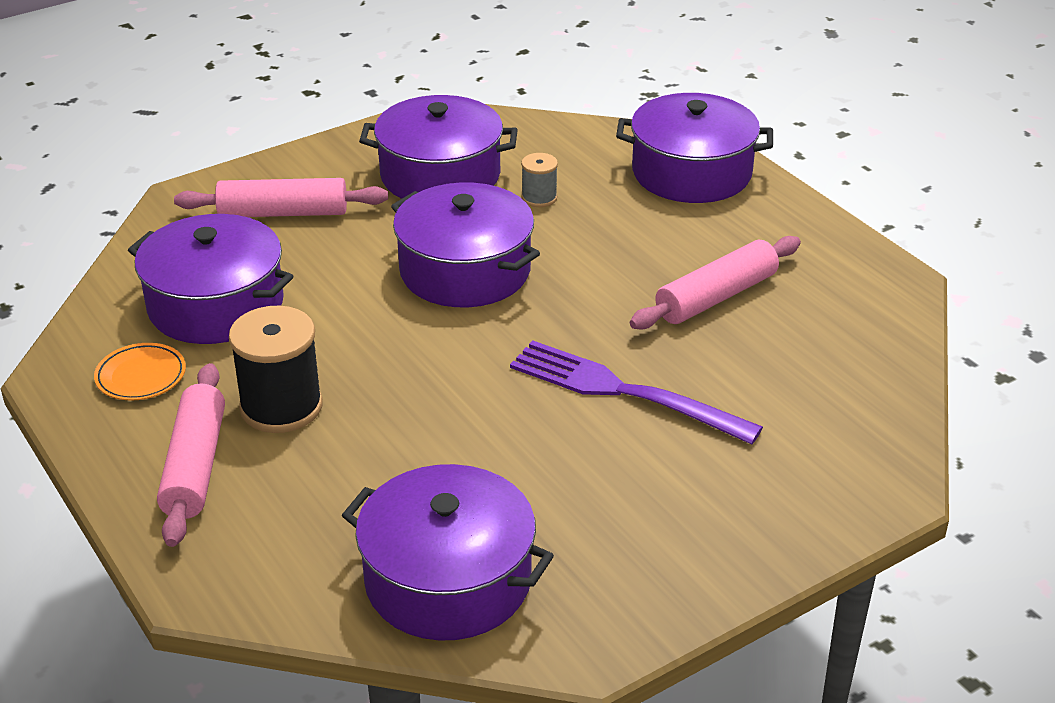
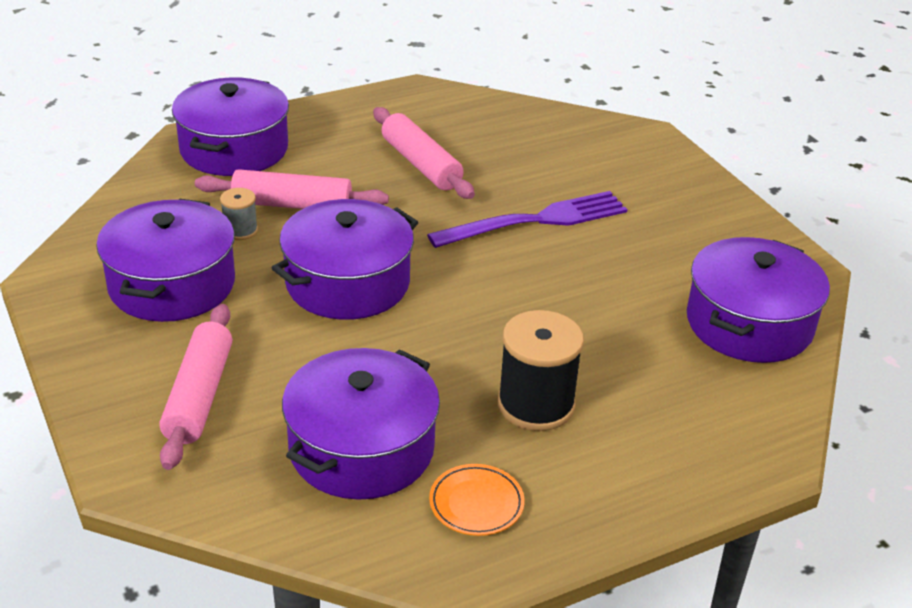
camera: 85 degrees left, 0 degrees up
pink rolling pin [157,363,225,547] -> pink rolling pin moved to [195,169,389,209]
purple fork [510,340,763,444] -> purple fork turned 150 degrees counterclockwise [427,191,628,248]

